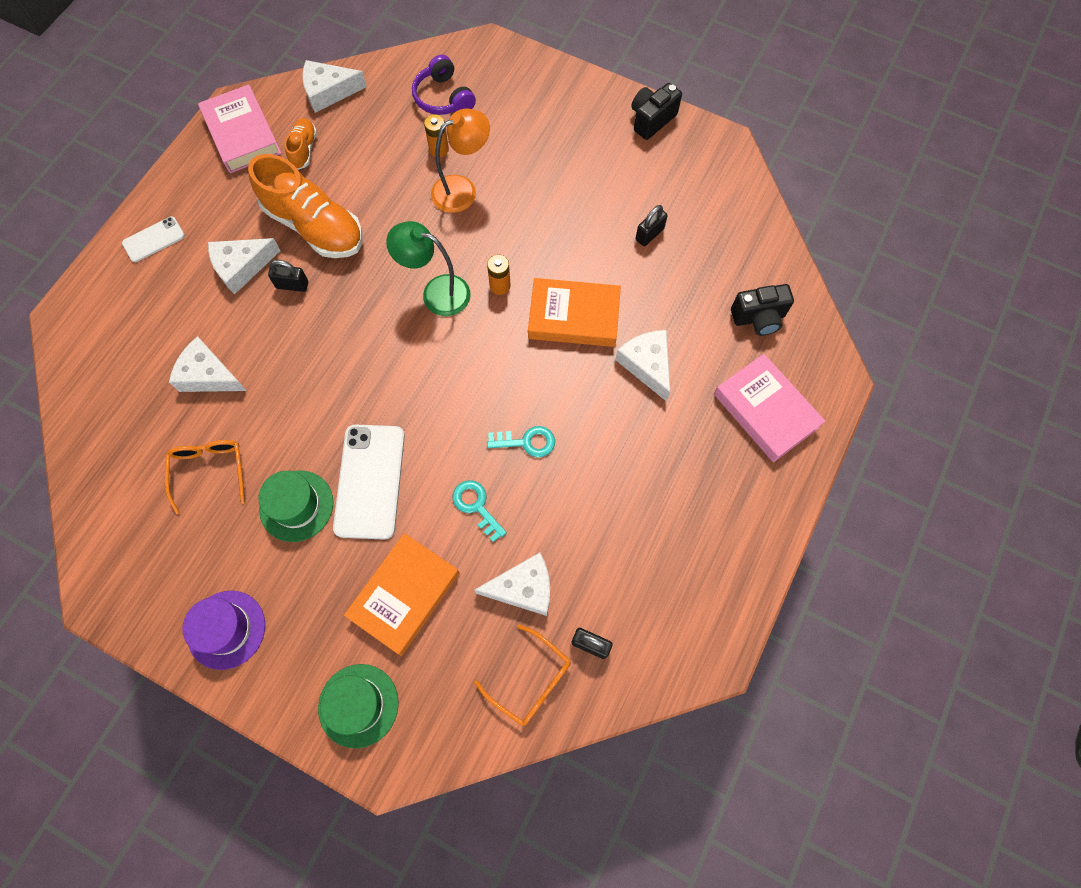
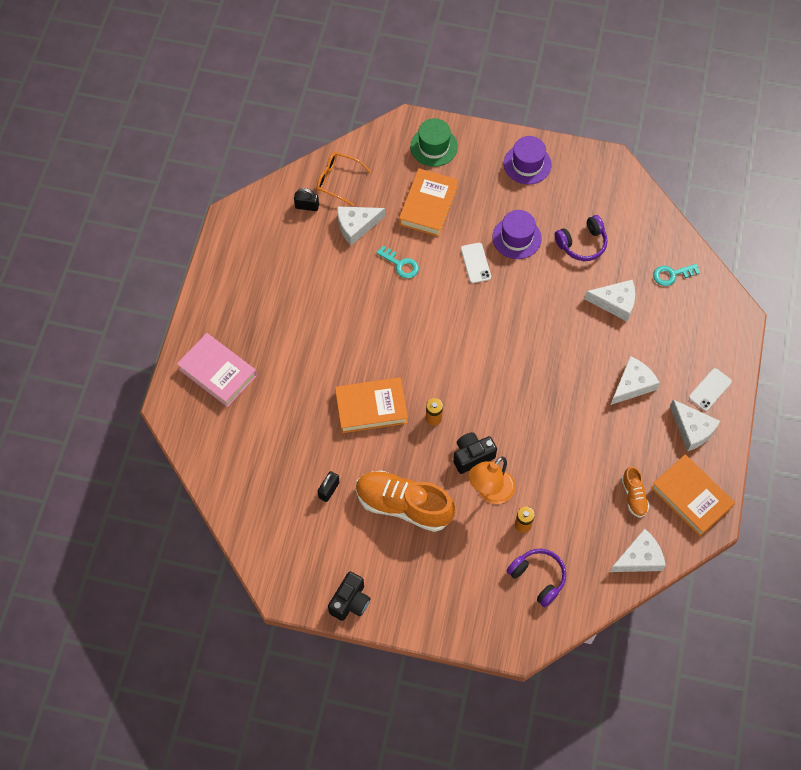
camera: 165 degrees right, 5 degrees down
orange glasses [165,440,245,514] -> purple headphones [555,215,608,261]
pink book [198,84,281,173] -> orange book [651,455,735,537]
orange shoe [248,154,363,258] -> orange shoe moved to [356,470,455,532]
green hat [258,470,333,542] -> purple hat [492,210,542,259]
black padlock [268,260,308,292] -> none
white phone [333,424,405,540] -> white phone [461,243,491,283], size x0.54
green lamp [386,221,471,316] -> none
turquoise key [487,426,555,457] -> turquoise key moved to [653,264,700,286]
white cheese [615,330,670,402] -> white cheese moved to [670,400,720,451]
black camera [731,284,794,336] -> black camera moved to [453,432,497,474]

